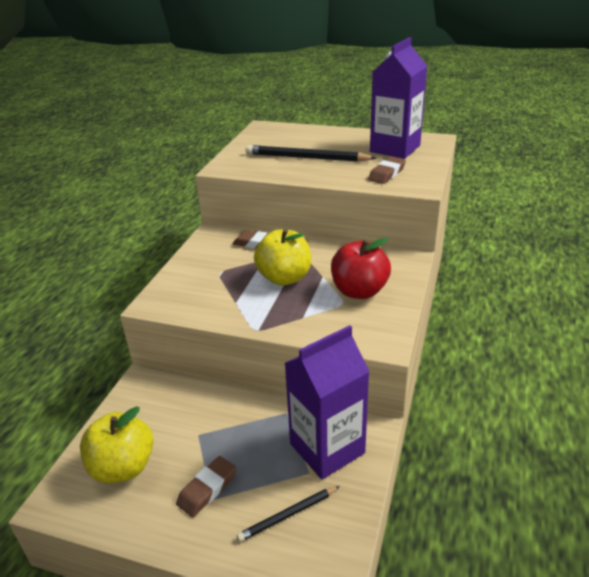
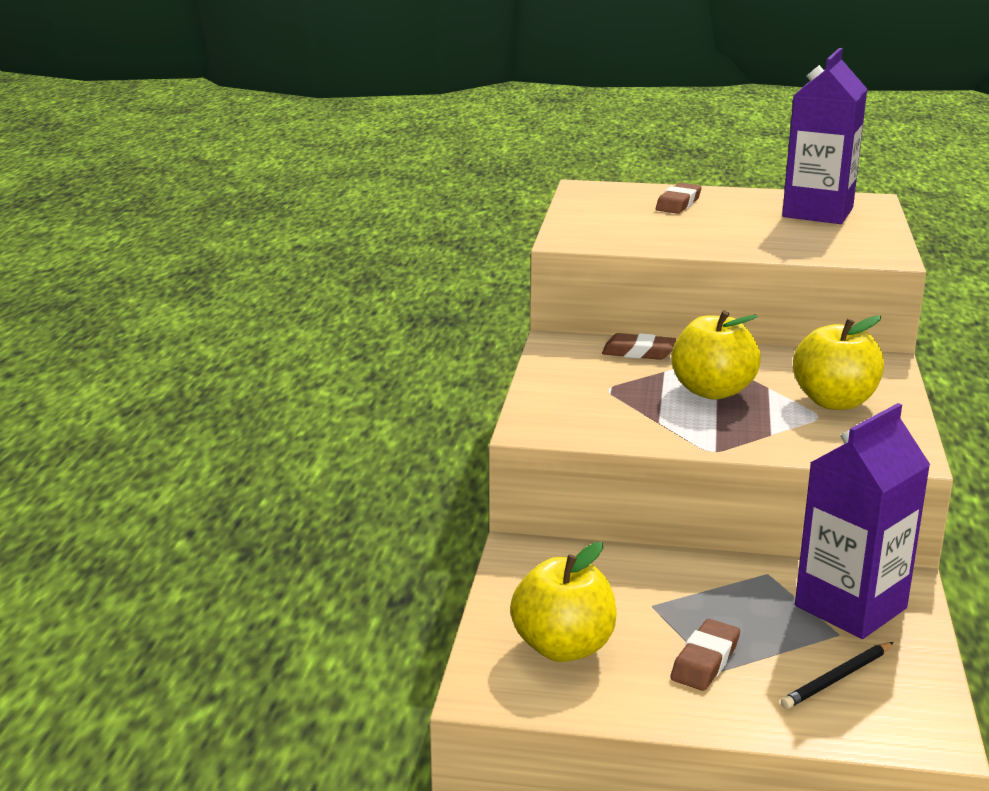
camera: 10 degrees left, 10 degrees down
black pencil [246,145,376,162] -> none
red apple [331,238,391,299] -> yellow apple [793,316,884,410]
brown eraser [368,157,406,184] -> brown eraser moved to [656,183,702,214]

